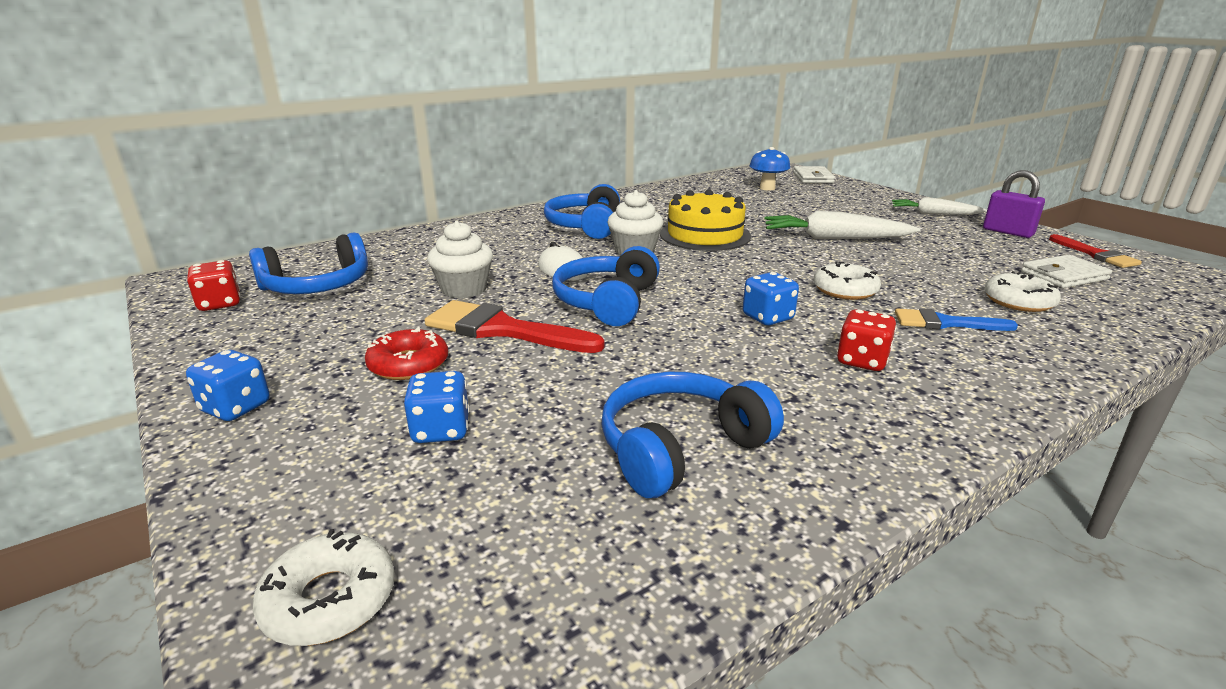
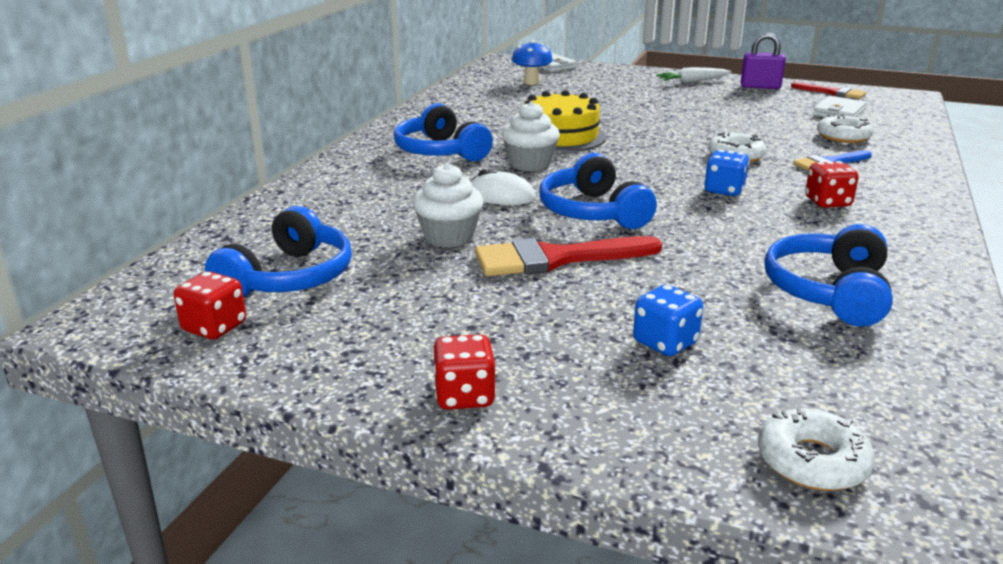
camera: 35 degrees left, 0 degrees up
blue dice [186,350,270,421] -> red dice [432,334,496,410]
red donut [365,327,448,380] -> none
white carrot [764,211,921,239] -> none

